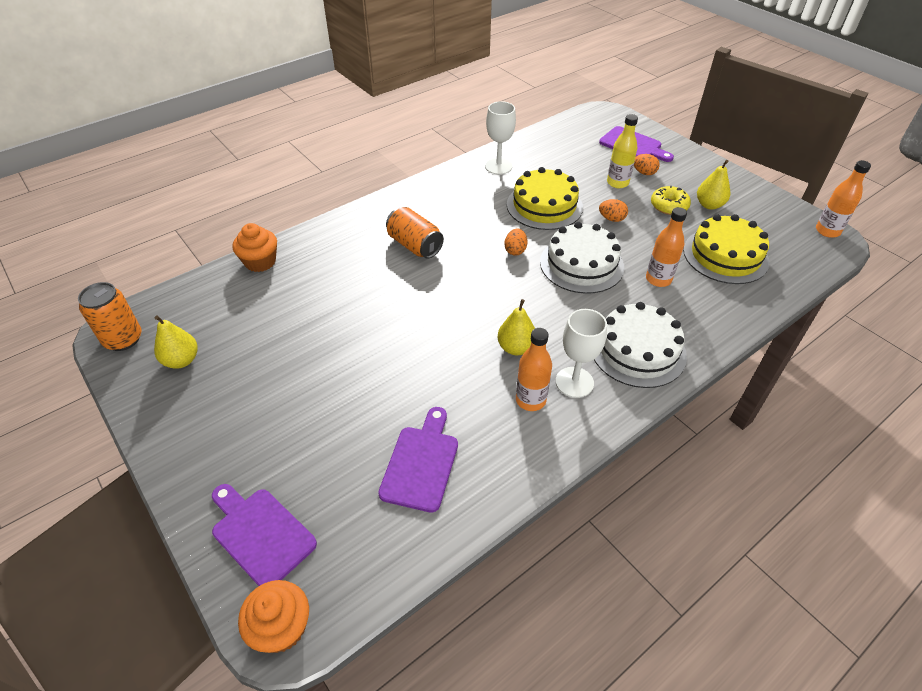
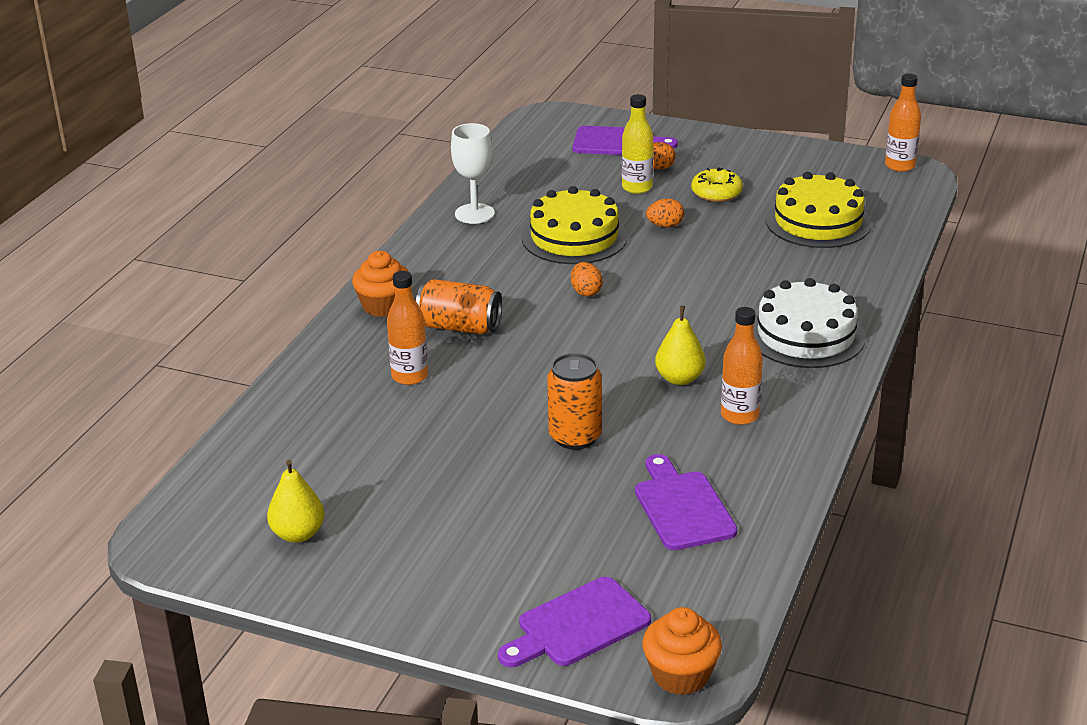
camera: 30 degrees left, 15 degrees down
orange can [78,282,142,351] -> orange can moved to [547,353,602,450]
purple cutting board [212,484,317,586] -> purple cutting board turned 45 degrees counterclockwise [498,577,651,667]
orange cupcake [233,223,277,272] -> orange cupcake moved to [352,251,408,317]
white cake [540,222,624,294] -> none
white goblet [556,309,607,398] -> none
orange bottle [646,207,687,287] -> orange bottle moved to [387,271,428,385]
yellow pear [697,160,730,210] -> none

